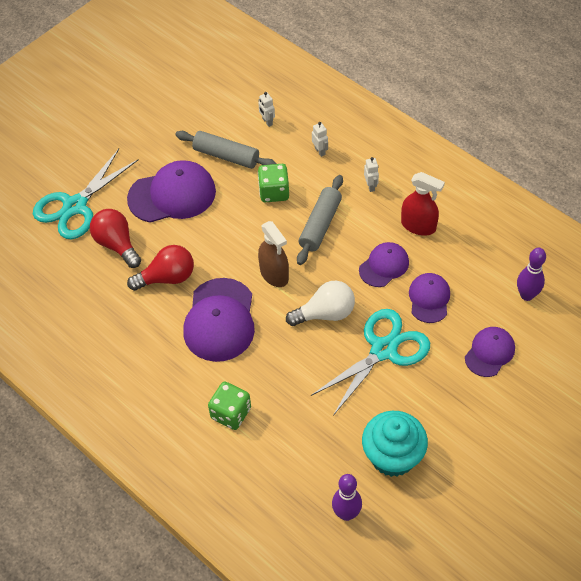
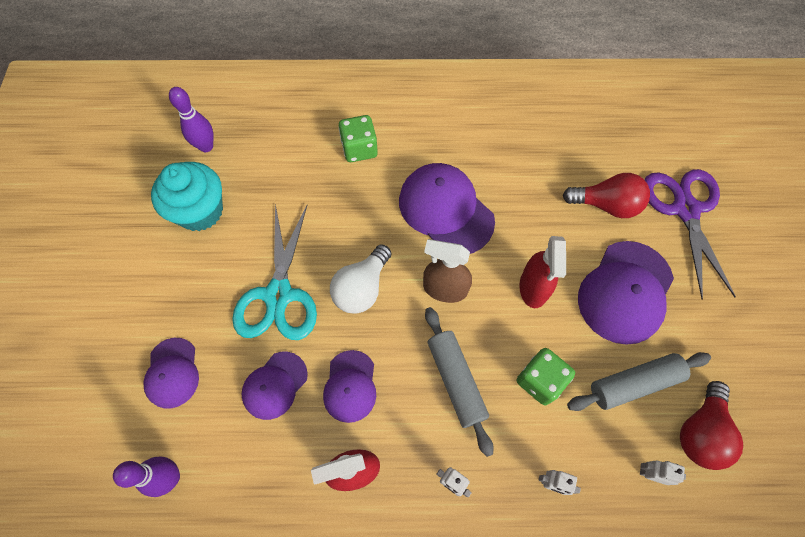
camera: 135 degrees right, 10 degrees up
turquoise scissors [33,149,139,239] -> purple scissors [644,169,736,300]
red light bulb [127,245,194,291] -> red light bulb moved to [680,381,743,470]
purple cap [409,273,450,323] -> purple cap turned 75 degrees clockwise [242,352,308,420]
none -> red spray bottle [519,236,566,308]

